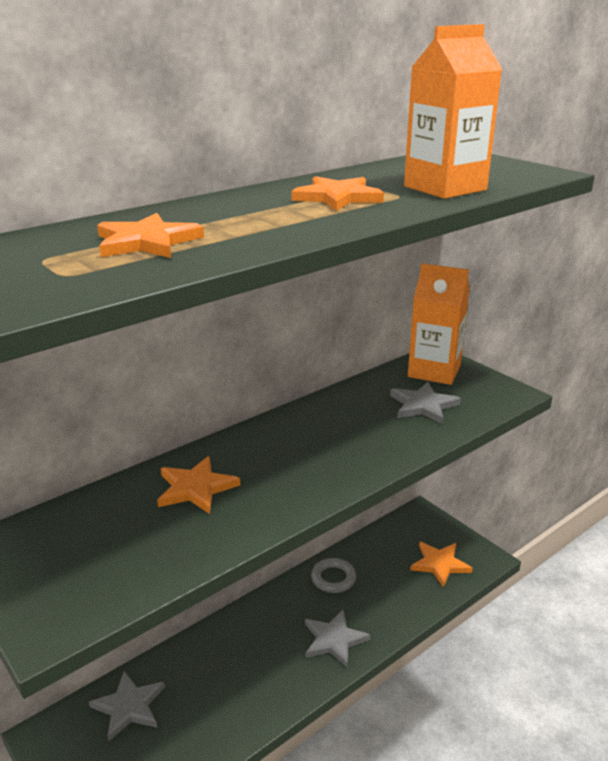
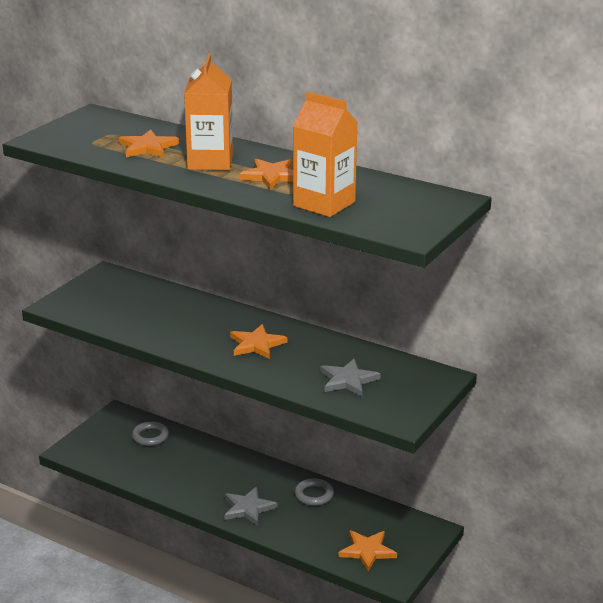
camera: 70 degrees right, 0 degrees up
grey star [89,671,165,741] -> grey ring [132,421,169,446]
orange star [157,456,240,514] -> orange star moved to [230,324,287,359]
orange carton [408,263,470,385] -> orange carton moved to [184,54,233,170]

